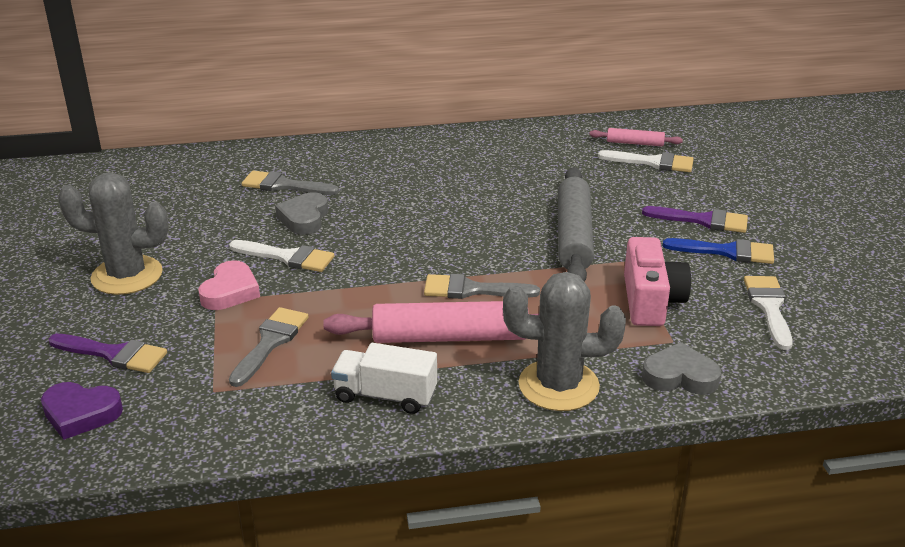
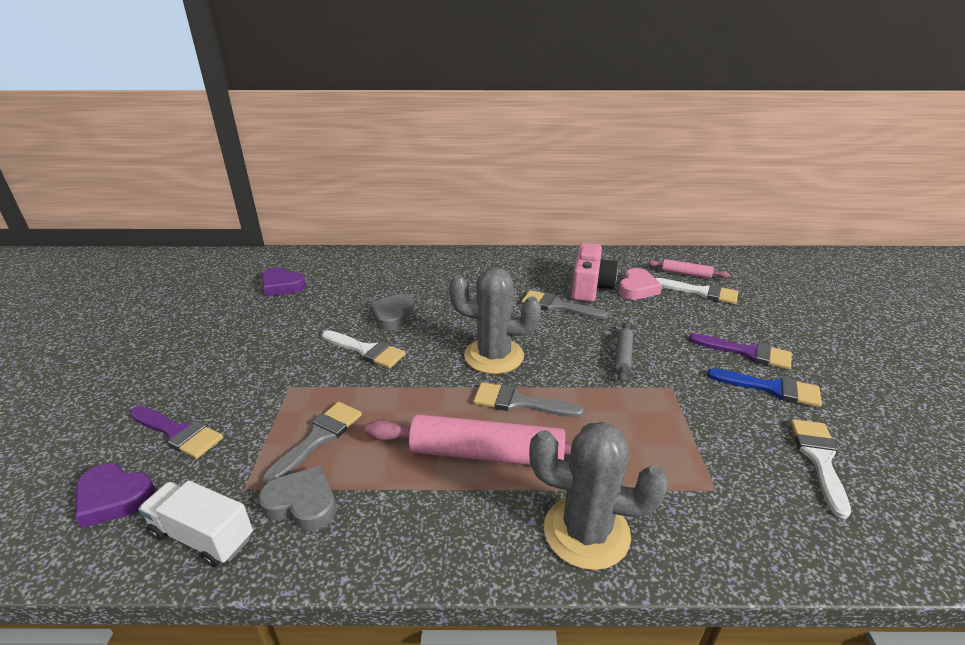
camera: 10 degrees right, 0 degrees up
grey cactus [58,172,169,295] -> grey cactus moved to [449,267,541,374]
pink heart [198,260,260,310] -> pink heart moved to [618,268,662,300]
grey brush [242,170,339,195] -> grey brush moved to [522,290,608,319]
white truck [331,343,437,414] -> white truck moved to [138,480,253,567]
grey rolling pin [558,167,594,282] -> grey rolling pin [615,323,633,382], size x0.49
pink camera [624,237,691,326] -> pink camera moved to [572,243,618,302]
grey heart [642,342,721,395] -> grey heart moved to [258,466,336,531]
none -> purple heart [261,267,306,296]

